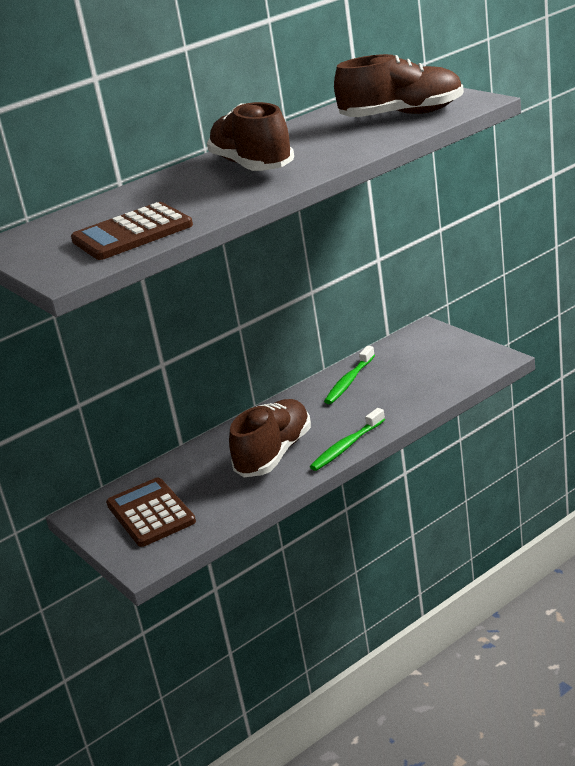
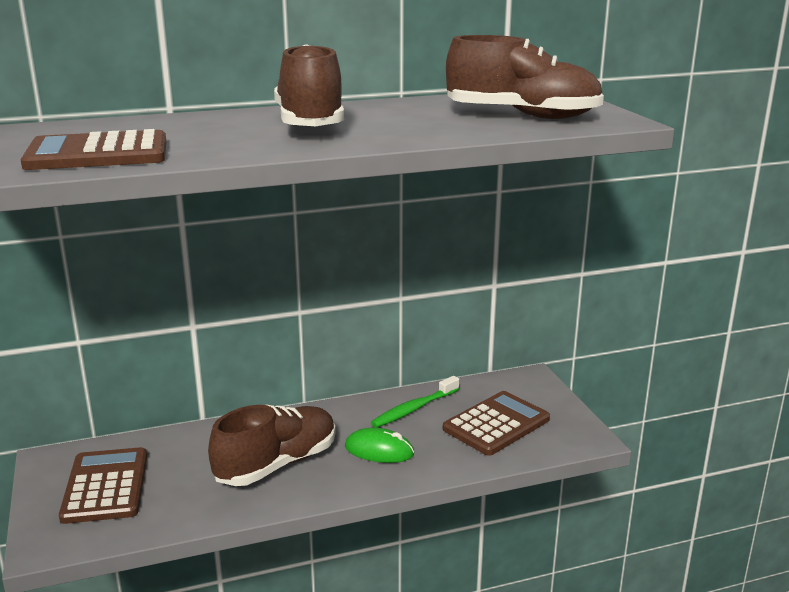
camera: 15 degrees right, 5 degrees down
green toothbrush [310,408,385,471] -> none
none -> green mouse [345,427,414,463]
none -> brown calculator [443,391,550,456]

